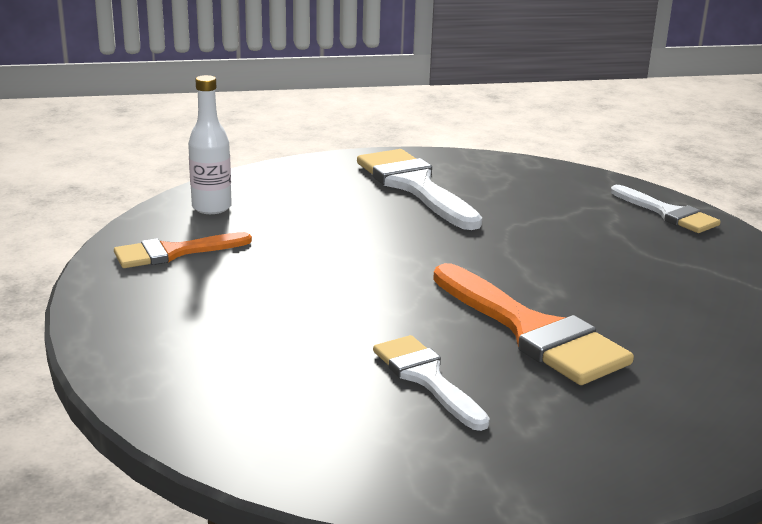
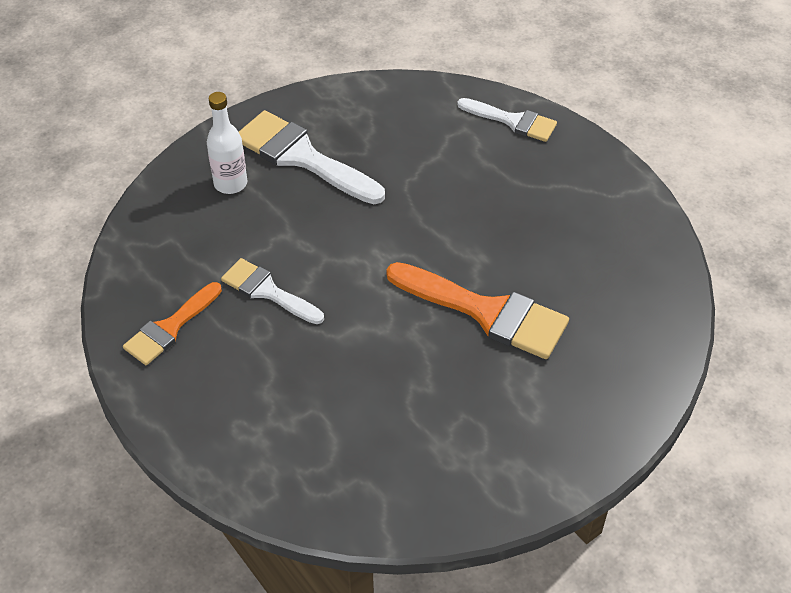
camera: 25 degrees left, 25 degrees up
white bottle [188,75,232,214] -> white bottle moved to [207,92,247,194]
white brush [373,335,490,431] -> white brush moved to [221,258,324,324]

